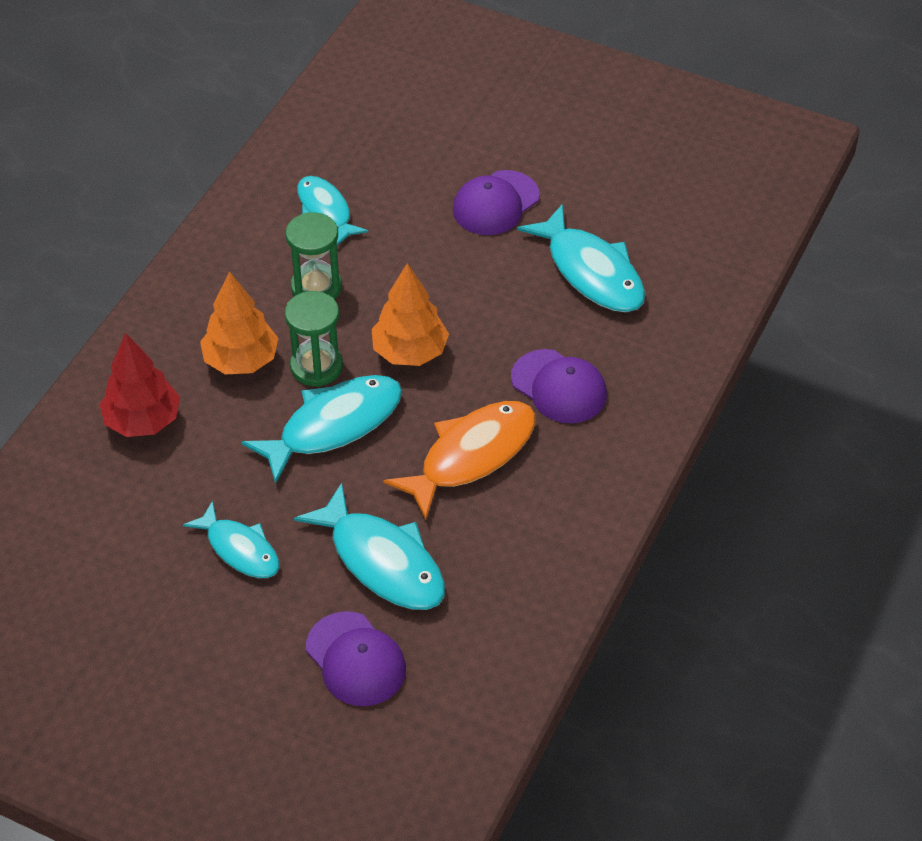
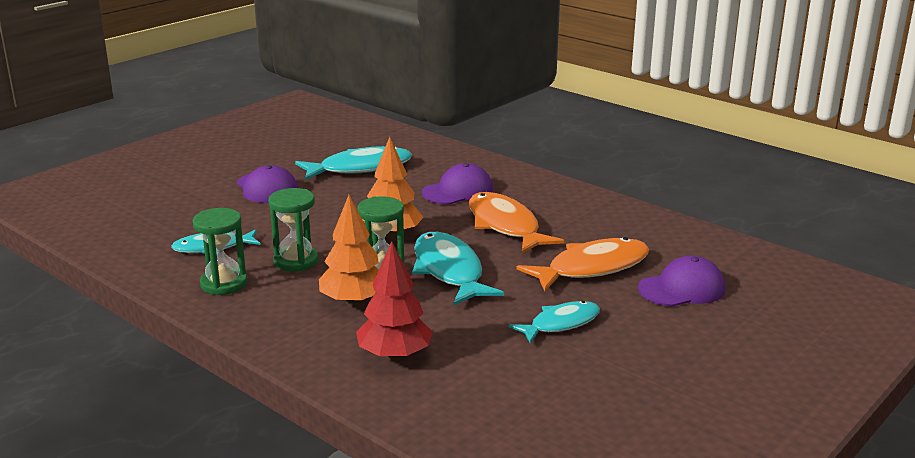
camera: 75 degrees left, 25 degrees down
turquoise fish [294,483,445,610] -> orange fish [516,237,649,291]
none -> green hourglass [193,208,247,295]

